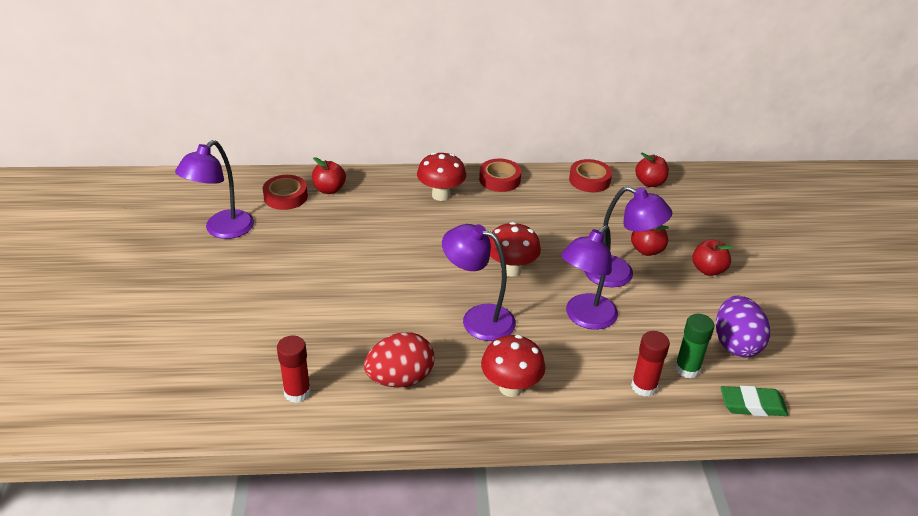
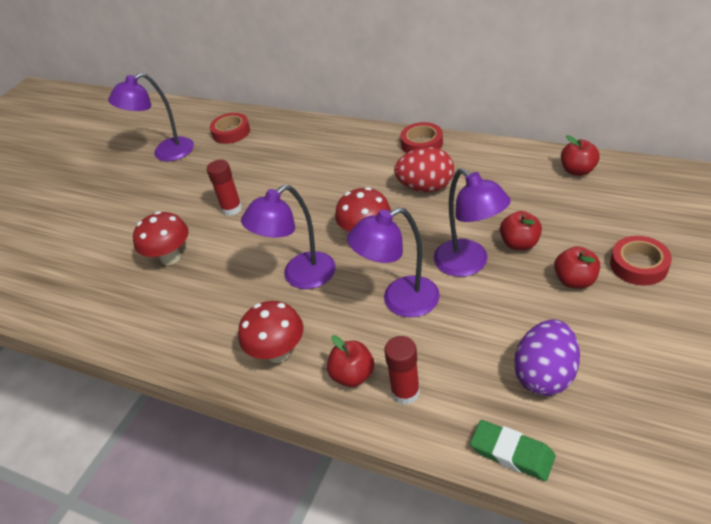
camera: 35 degrees right, 5 degrees up
red glue stick [277,336,311,403] -> red glue stick moved to [207,160,242,216]
red apple [312,157,346,194] -> red apple moved to [327,335,374,387]
red egg [364,332,434,388] -> red egg moved to [394,147,454,192]
red mushroom [417,152,466,201] -> red mushroom moved to [133,211,189,265]
purple lamp [442,224,516,341] -> purple lamp turned 90 degrees counterclockwise [241,185,335,289]
red tape [569,159,612,192] -> red tape moved to [610,236,672,286]
green glue stick [675,314,714,378] -> none

